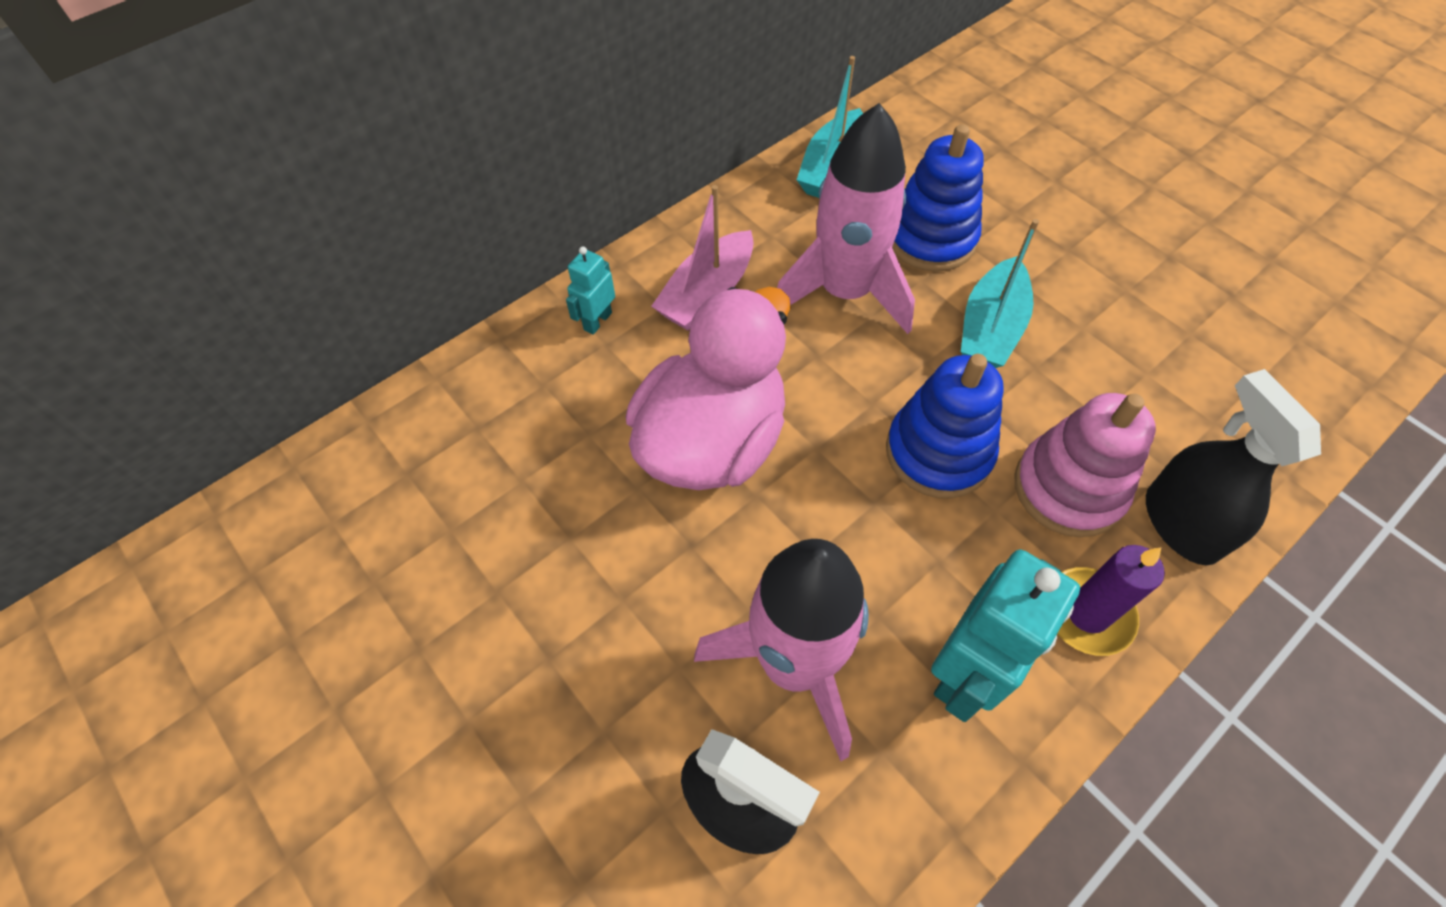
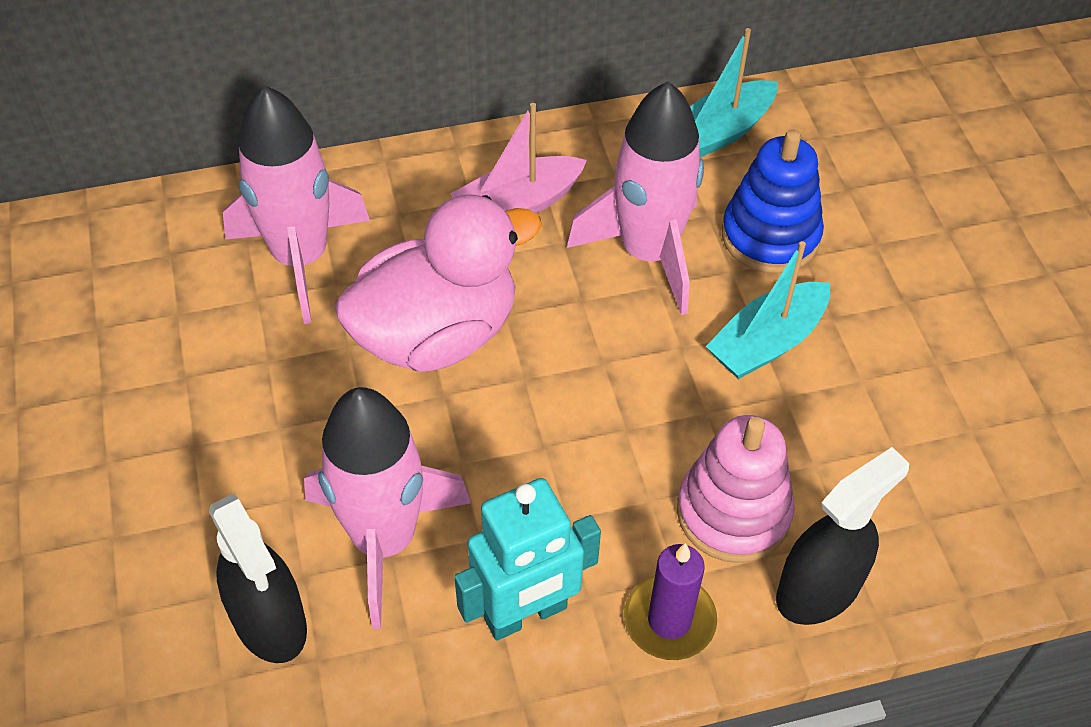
camera: 25 degrees right, 5 degrees down
turquoise robot [566,246,615,335] -> none
blue stacking toy [886,354,1004,498] -> none
black spray bottle [1146,369,1321,565] -> black spray bottle turned 45 degrees clockwise [776,447,909,625]
none -> pink rocket [223,86,370,324]

